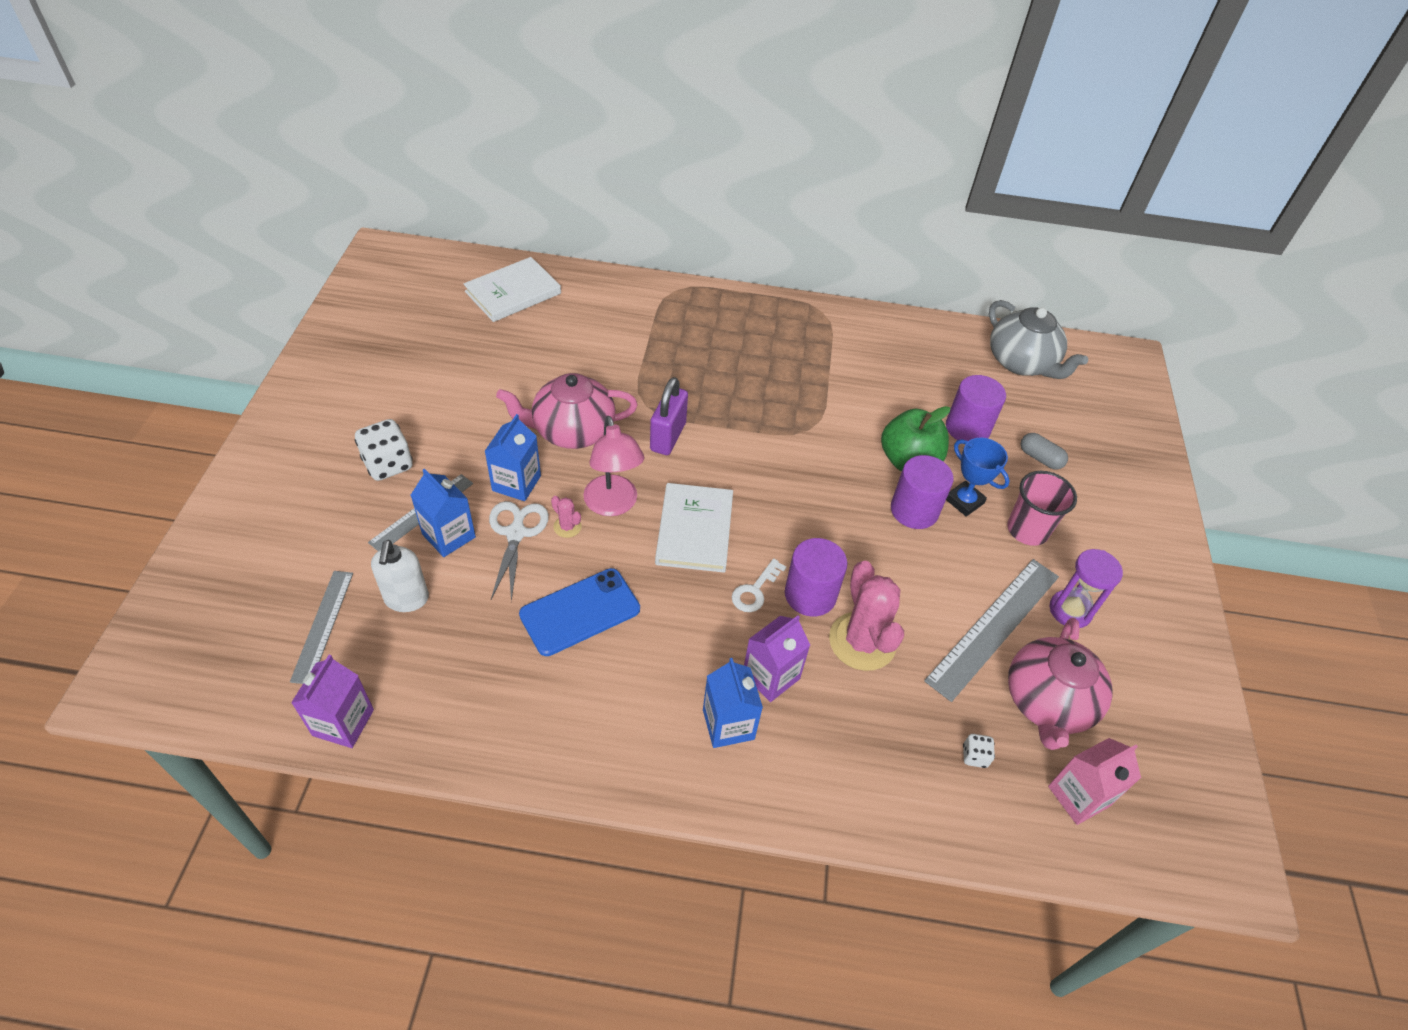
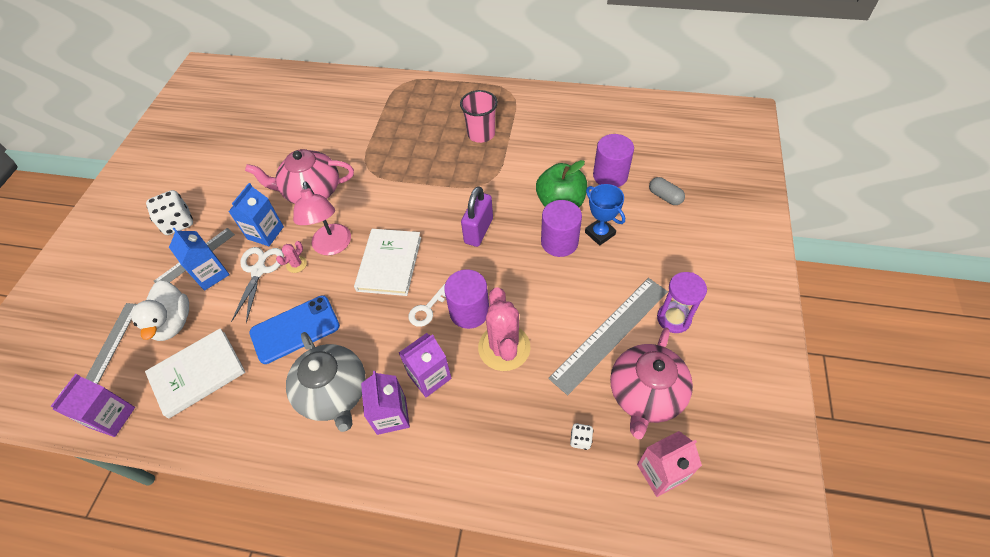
camera: 10 degrees right, 5 degrees up
white soap dispenser [371,540,429,612] -> white duck [131,281,189,341]
white book [464,257,561,322] -> white book moved to [145,328,245,419]
pink cactus [551,496,582,538] -> pink cactus turned 75 degrees clockwise [276,241,307,273]
purple padlock [650,377,688,455] -> purple padlock moved to [461,186,493,247]
blue carton [703,658,763,748] -> purple carton [361,371,410,435]
grey teapot [989,300,1088,379] -> grey teapot moved to [286,332,366,432]
pink cup [1007,471,1077,546] -> pink cup moved to [460,90,498,143]

